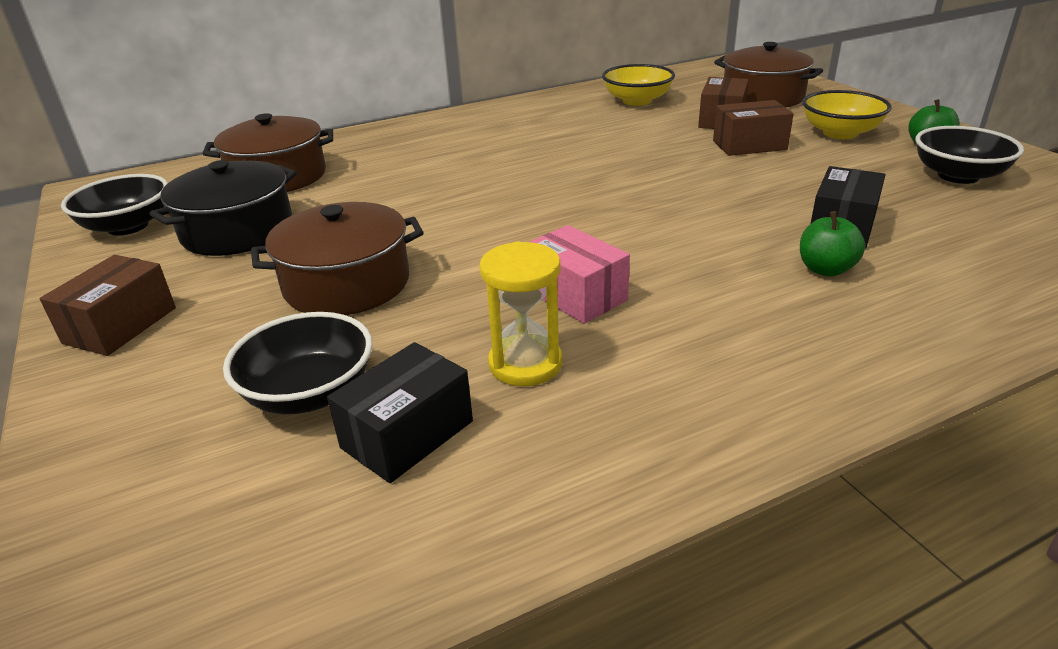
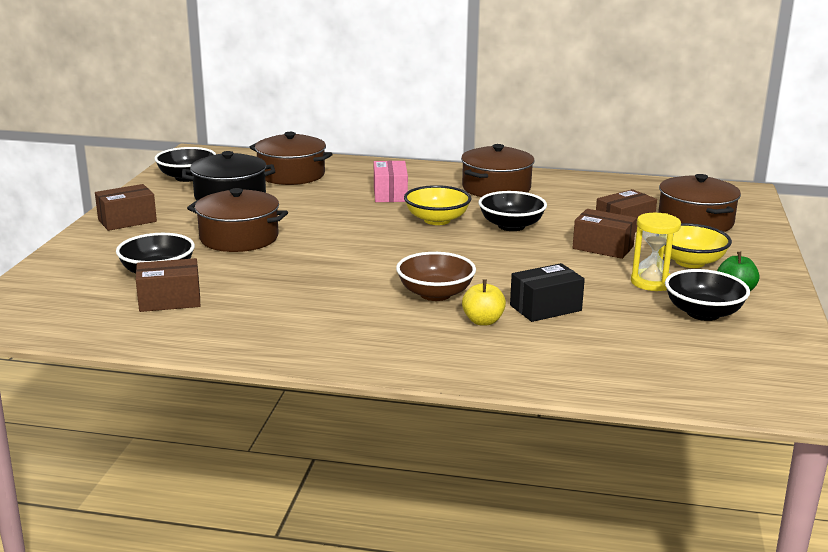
camera: 35 degrees right, 10 degrees down
black box [327,342,473,483] -> brown box [136,258,201,312]
yellow hourglass [479,241,562,386] -> yellow hourglass moved to [631,213,681,291]
pink box [530,225,630,324] -> pink box moved to [374,161,408,202]
yellow bowl [602,64,675,106] -> yellow bowl moved to [404,185,472,225]
green apple [800,211,865,277] -> yellow apple [462,279,506,326]
none -> brown bowl [396,252,476,301]
none -> brown pot [461,144,535,197]
none -> black bowl [479,191,547,231]

